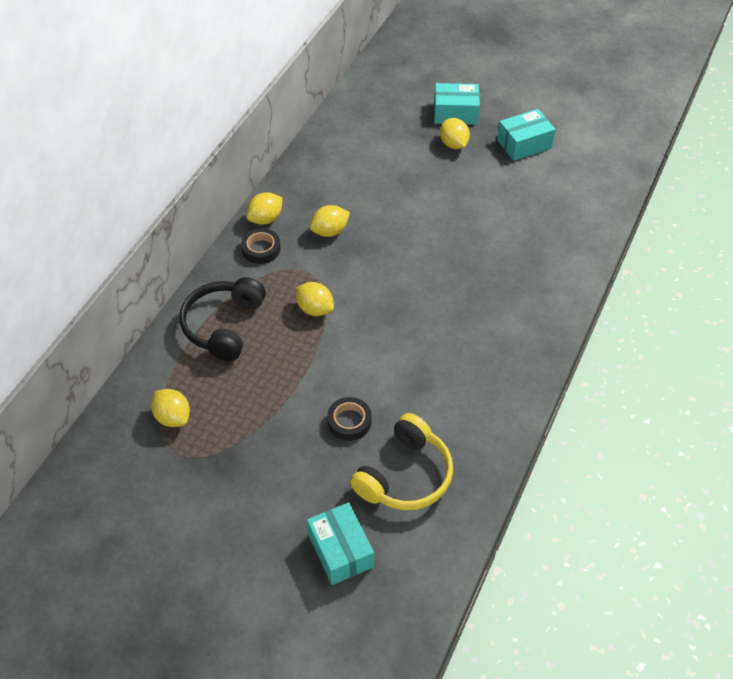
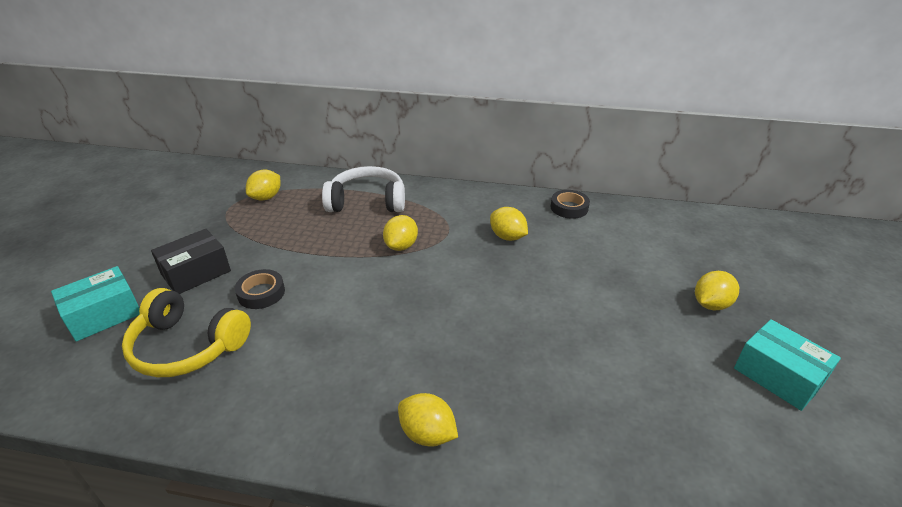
camera: 75 degrees right, 15 degrees down
black headphones [180,277,266,361] -> white headphones [322,166,405,212]
black tape [241,228,281,264] -> black tape moved to [550,190,590,219]
yellow lemon [246,192,283,225] -> yellow lemon moved to [398,393,458,447]
turquoise box [434,83,480,125] -> none
none -> black box [151,229,231,294]

